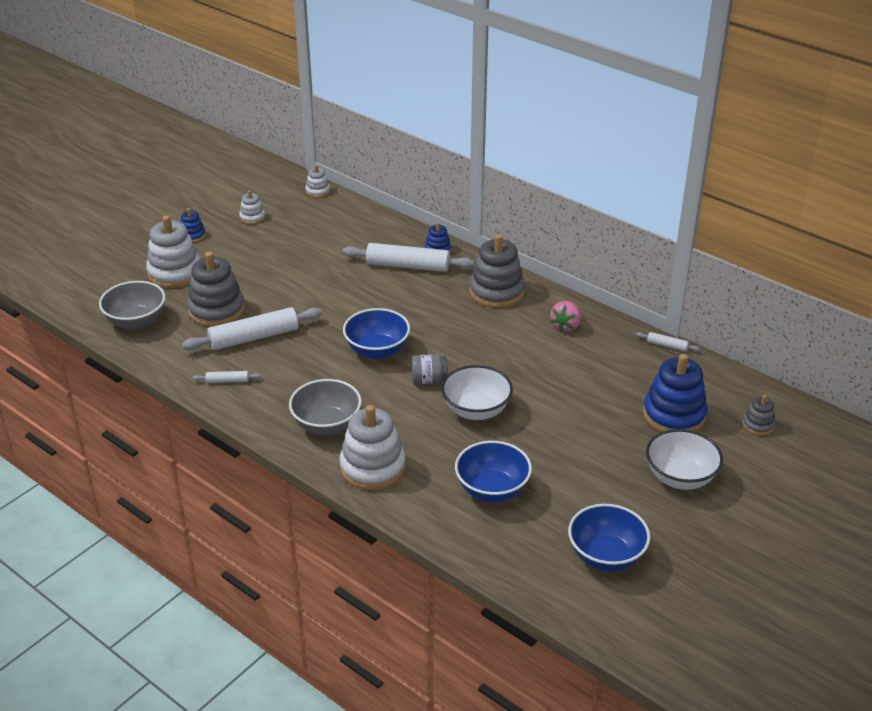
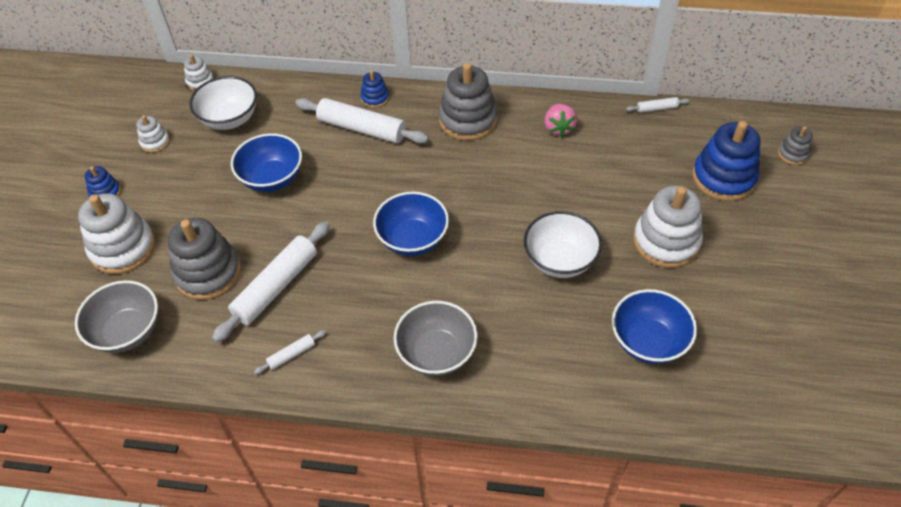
camera: 30 degrees left, 15 degrees up
white stacking toy [339,405,406,490] -> white stacking toy moved to [633,186,703,268]
white rolling pin [342,243,474,272] -> white rolling pin turned 45 degrees clockwise [296,98,429,144]
grey jar [412,354,448,384] -> none
blue bowl [568,504,650,571] -> blue bowl moved to [231,133,302,192]
white bowl [646,429,723,490] -> white bowl moved to [189,76,257,130]

